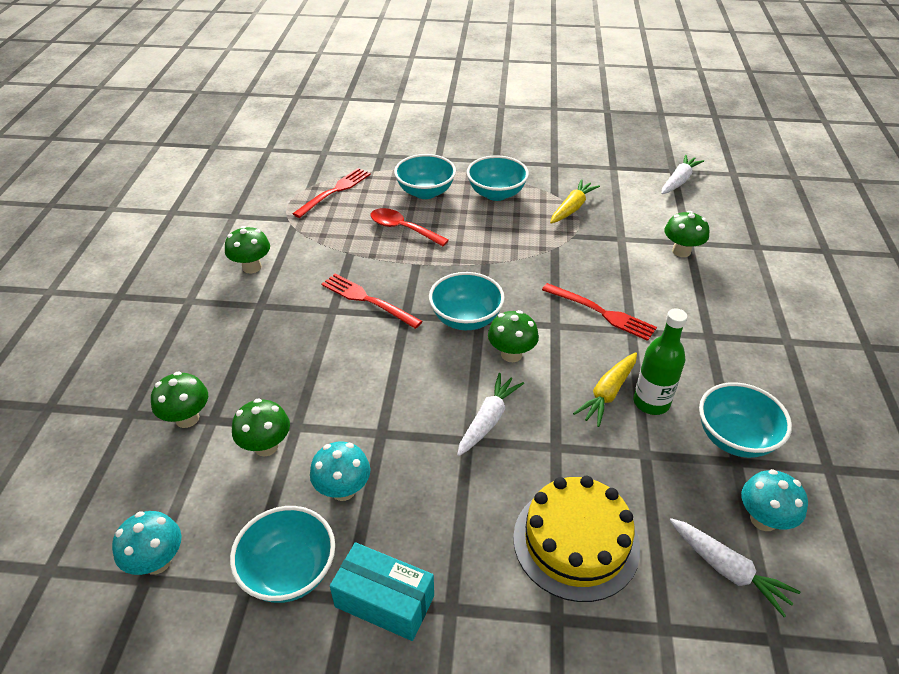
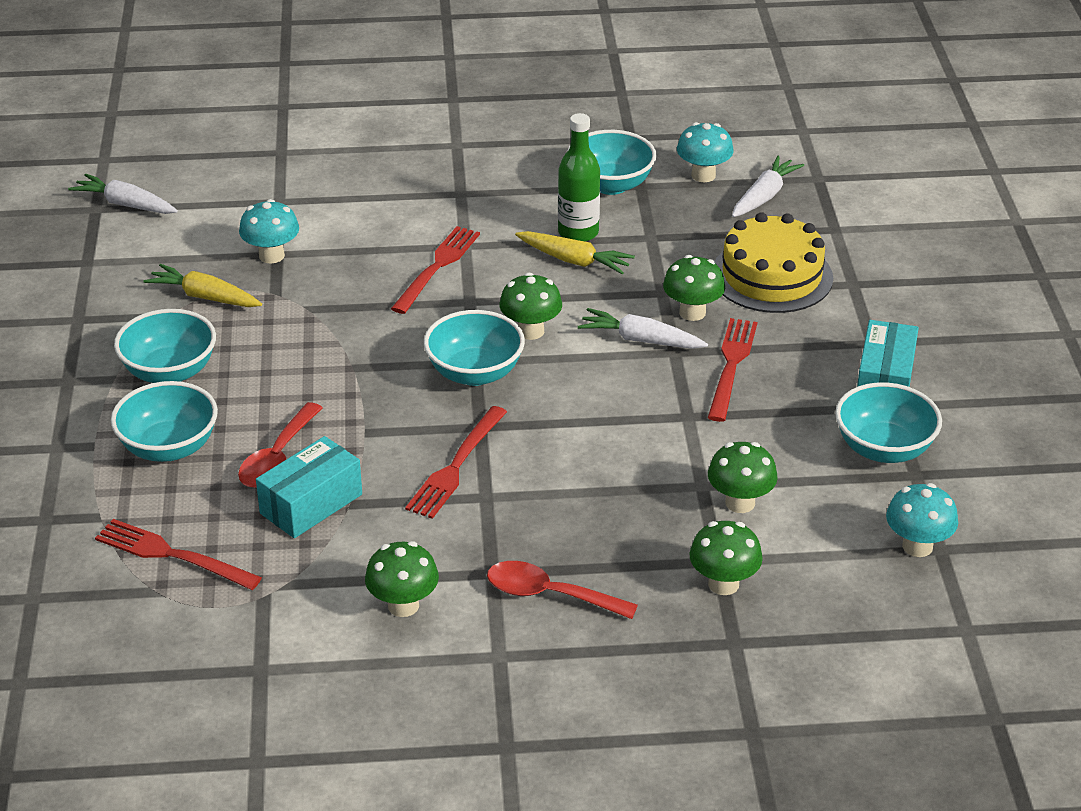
camera: 100 degrees left, 5 degrees down
turquoise mushroom [310,442,370,501] -> turquoise mushroom moved to [239,199,299,263]
green mushroom [665,211,709,257] -> green mushroom moved to [663,255,725,321]
none -> turquoise box [256,436,362,538]
none -> red spoon [487,561,638,619]
none -> red fork [708,318,757,422]

